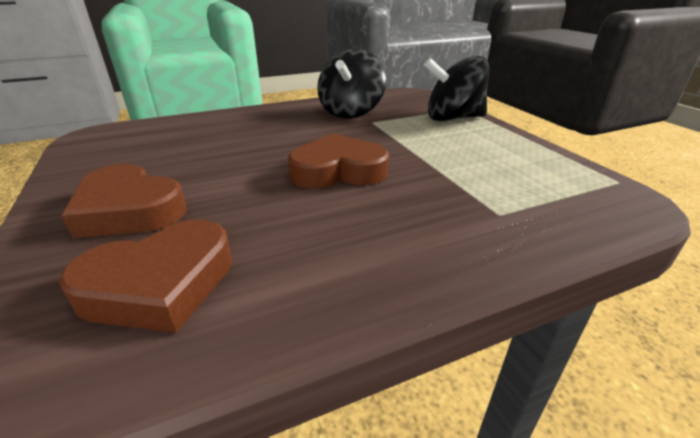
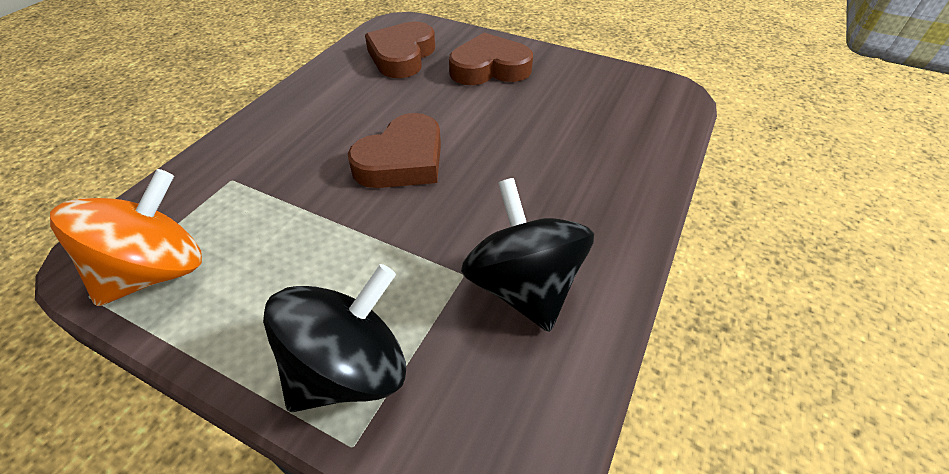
camera: 140 degrees right, 15 degrees up
none -> orange spinning top [50,169,202,306]

